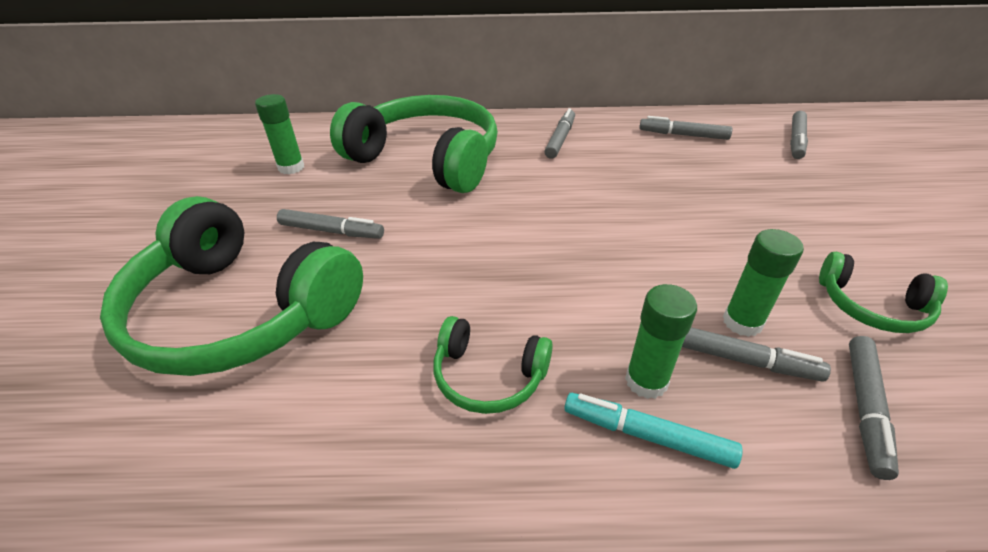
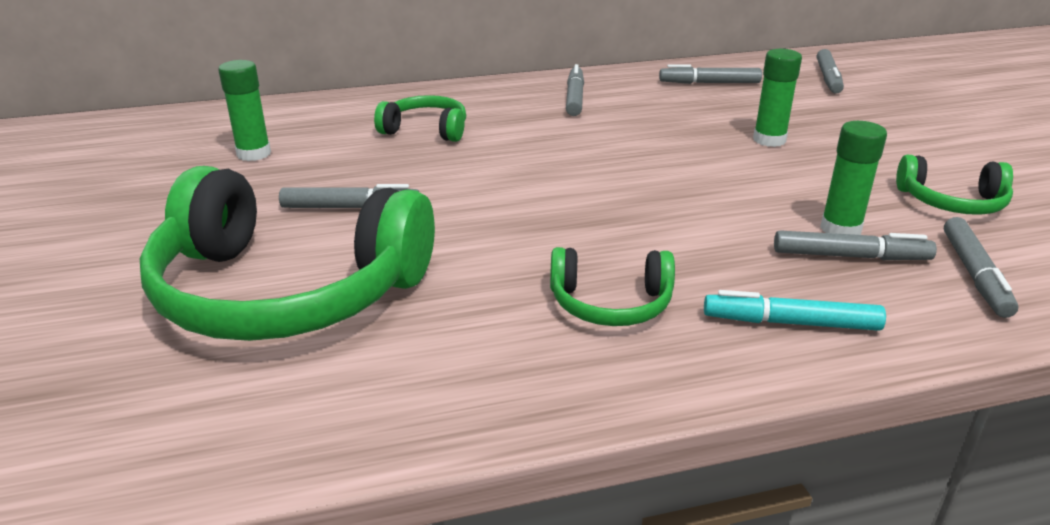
camera: 15 degrees left, 10 degrees down
green headphones [330,95,498,193] -> green headphones [374,95,466,142], size x0.46
green glue stick [625,284,697,399] -> green glue stick moved to [753,49,802,147]

